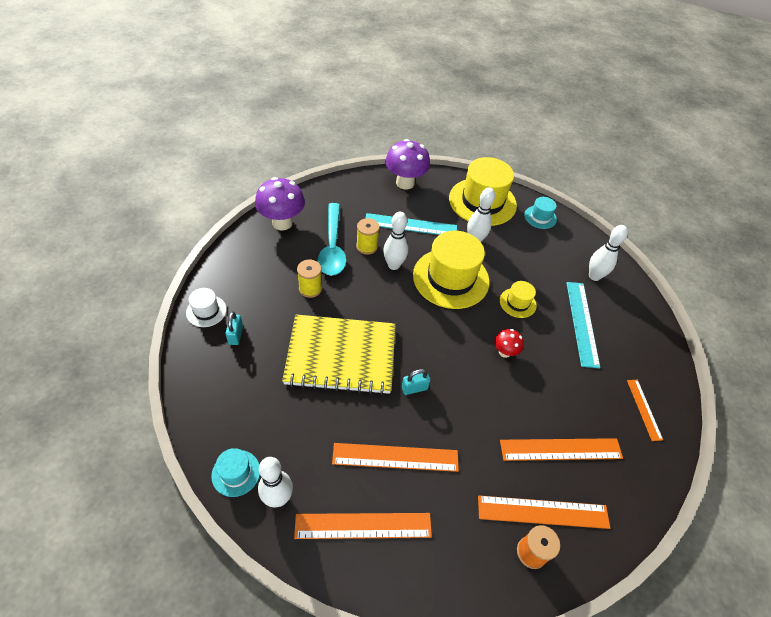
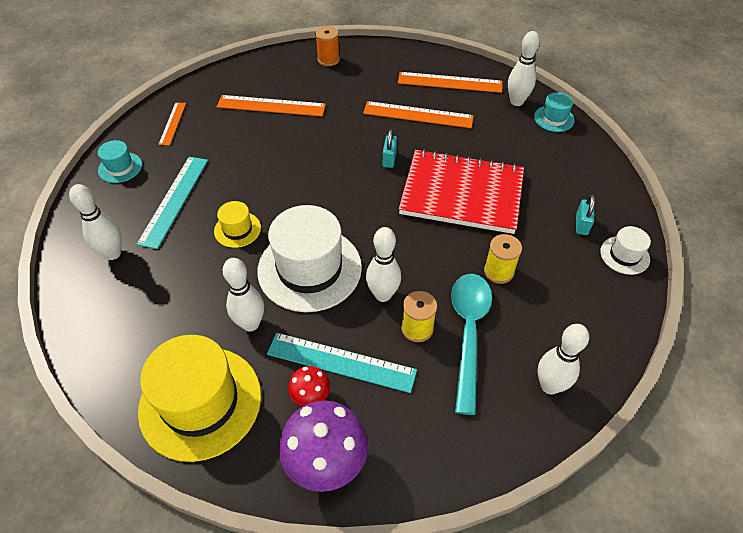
camera: 165 degrees left, 0 degrees up
purple mushroom [255,177,305,230] -> white bowling pin [538,324,589,394]
yellow notebook [282,315,396,395] -> red notebook [399,149,524,234]
turquoise padlock [402,369,430,395] -> turquoise padlock turned 75 degrees counterclockwise [383,129,397,168]
yellow hat [413,231,489,309] -> white hat [257,205,362,312]
orange ruler [478,496,610,529] -> none
red mushroom [494,329,524,358] -> red mushroom moved to [288,366,330,406]
turquoise hat [524,197,557,229] -> turquoise hat moved to [98,140,142,183]

